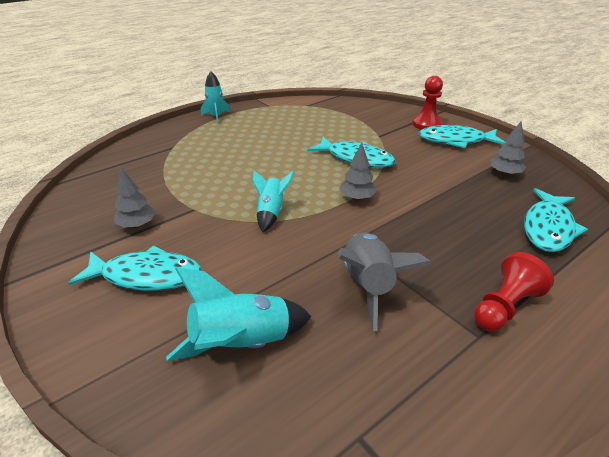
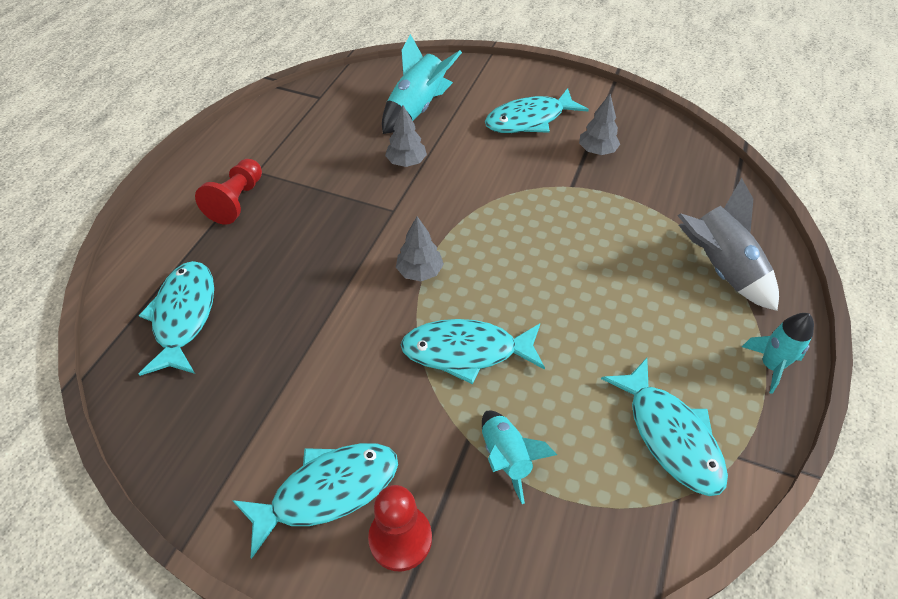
camera: 150 degrees right, 15 degrees up
turquoise rocket [252,170,294,232] -> turquoise rocket moved to [482,411,557,504]
grey rocket [338,233,431,331] -> grey rocket moved to [678,178,779,311]
grey tree [490,122,526,176] -> grey tree moved to [385,105,427,167]
none -> turquoise fish [601,358,728,496]

